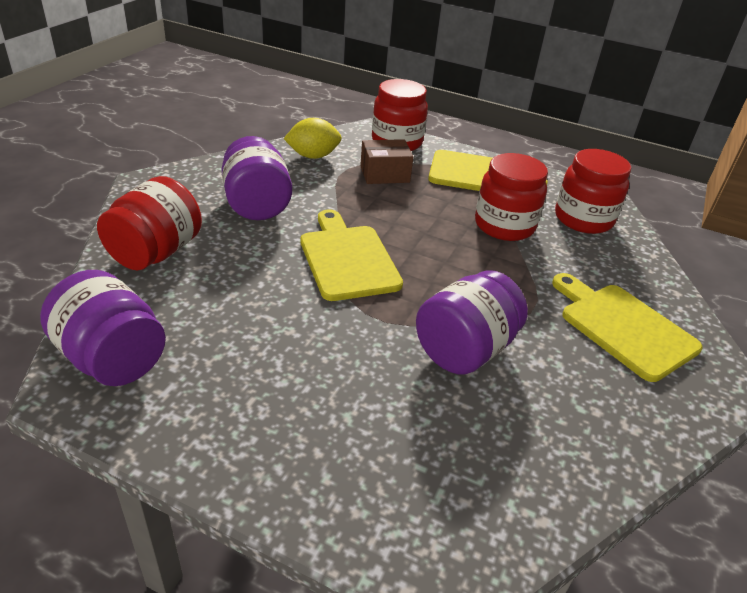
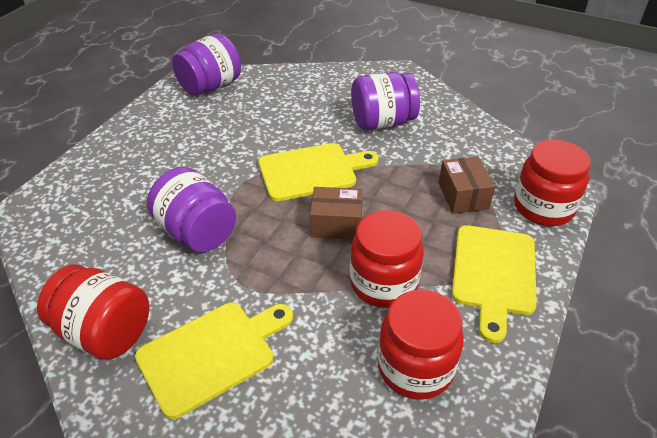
camera: 95 degrees right, 5 degrees up
red jar [97,176,202,270] -> red jar moved to [37,265,149,360]
yellow lemon [284,118,342,159] -> none
none -> brown box [310,187,363,239]

